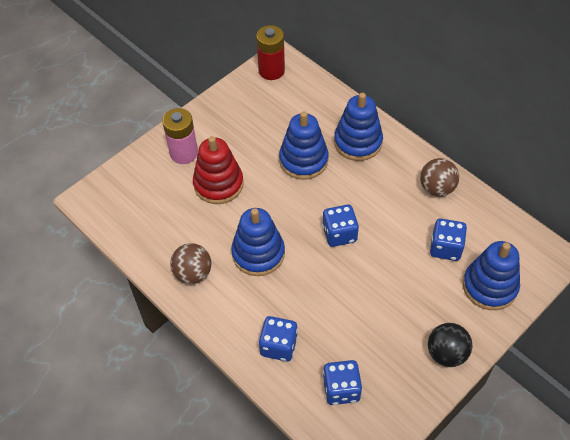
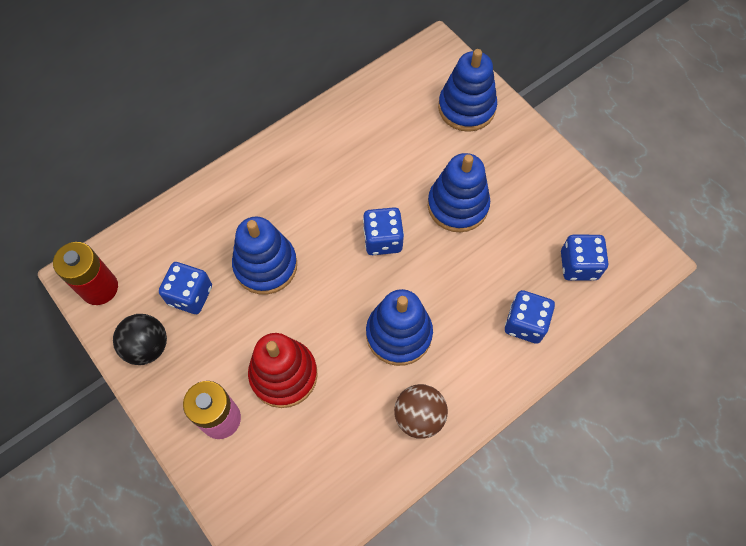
camera: 85 degrees left, 10 degrees up
blue stacking toy [334,93,383,161] -> blue stacking toy moved to [428,153,490,232]
brown ball [420,158,459,197] -> none
black ball [428,323,473,367] -> black ball moved to [113,314,167,365]
blue dice [430,218,467,261] -> blue dice moved to [159,262,212,314]

